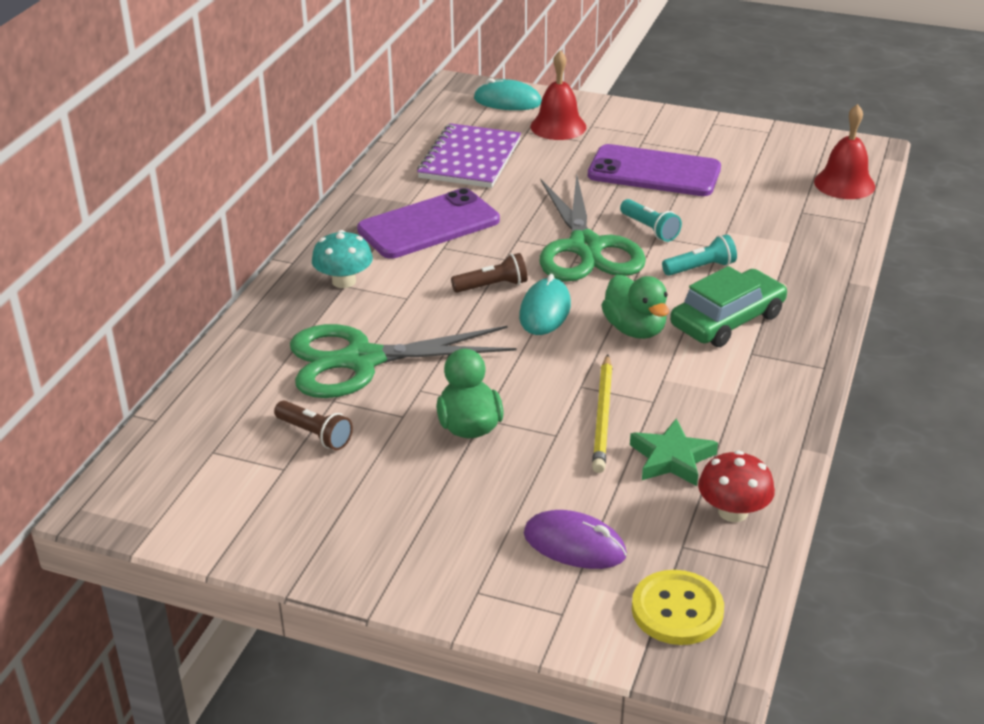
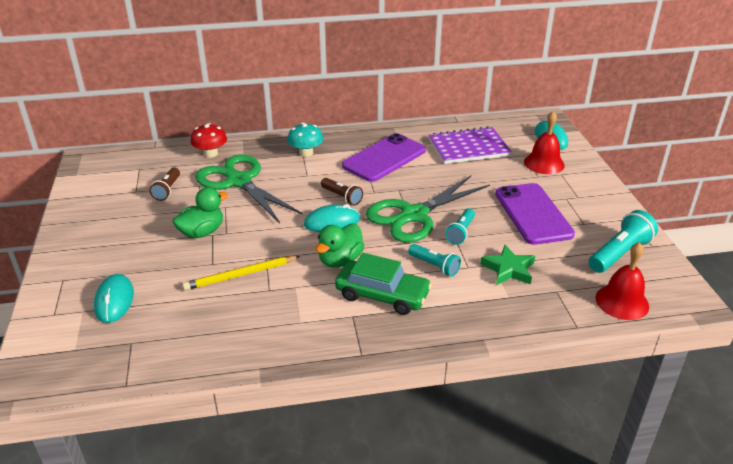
camera: 60 degrees right, 0 degrees up
purple phone [357,188,500,259] -> purple phone turned 75 degrees counterclockwise [342,133,426,182]
purple mouse [524,510,627,569] -> turquoise mouse [94,274,134,323]
green star [630,419,718,486] -> green star moved to [480,245,535,285]
yellow button [632,570,724,645] -> none
red mushroom [698,451,775,522] -> red mushroom moved to [191,123,227,158]
none -> turquoise flashlight [589,210,658,273]

